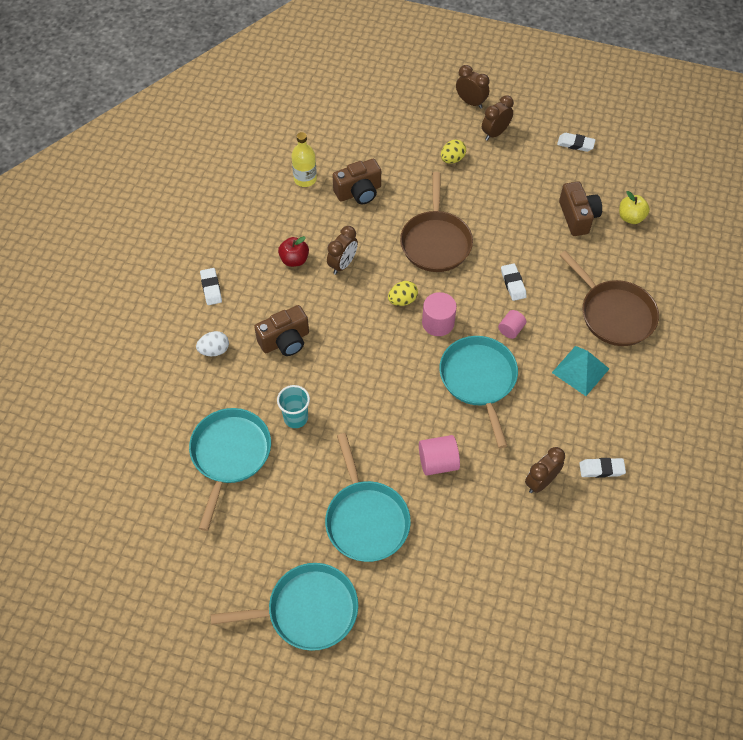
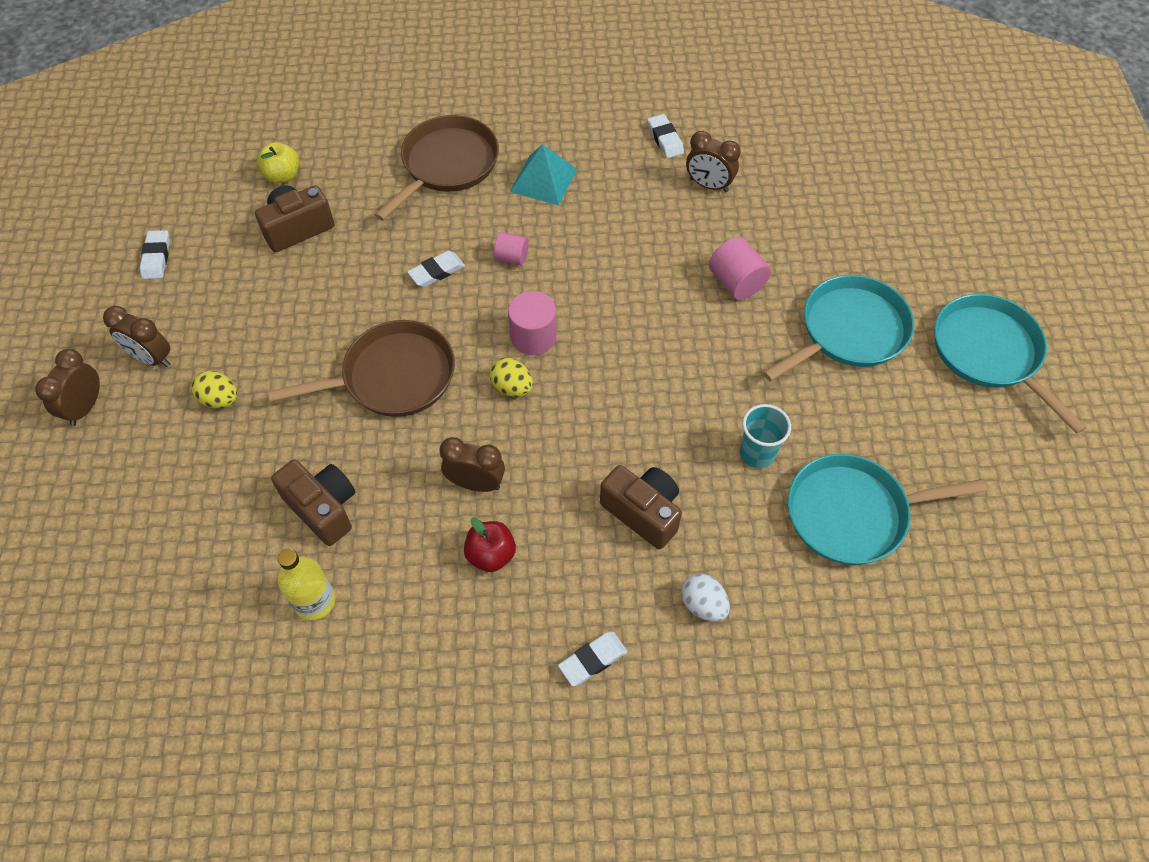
camera: 110 degrees left, 0 degrees up
turquoise pan [439,336,518,448] -> none

